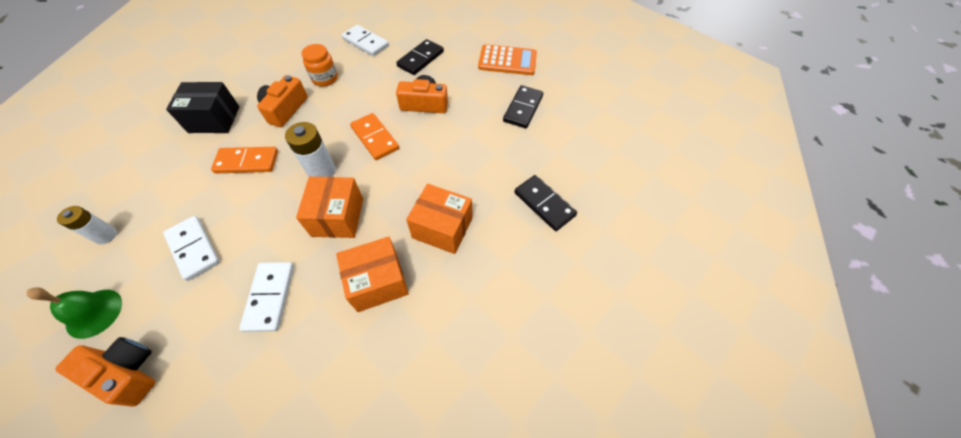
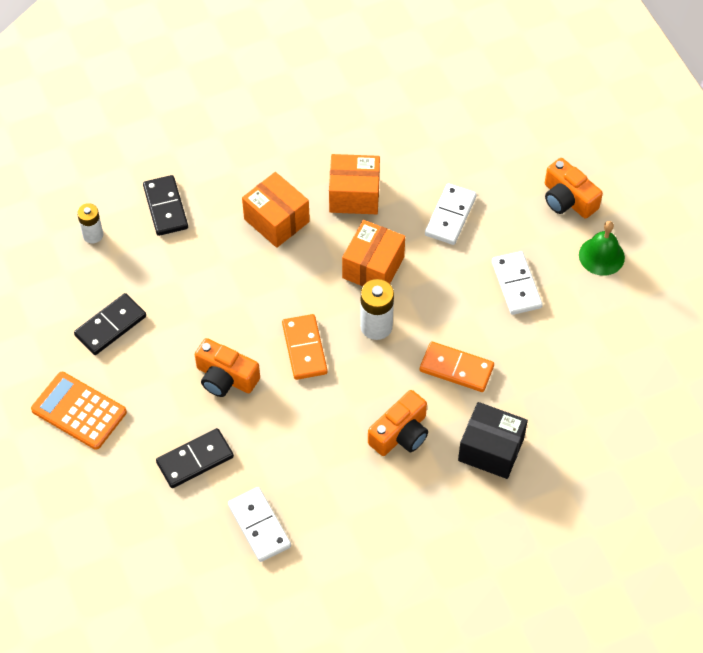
camera: 155 degrees left, 0 degrees up
white battery [57,206,117,245] -> white battery moved to [77,203,103,243]
orange jar [302,44,338,87] -> none

